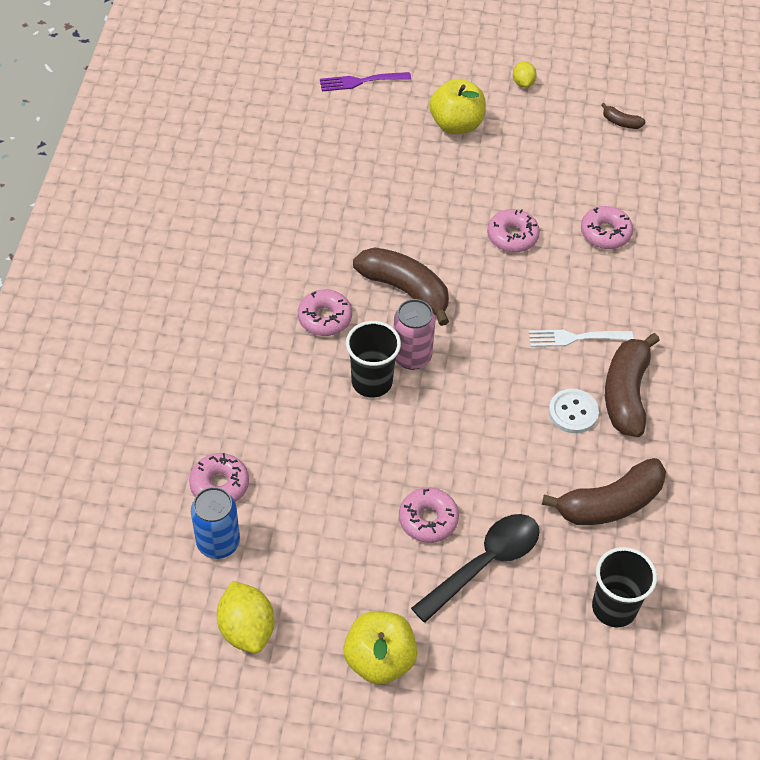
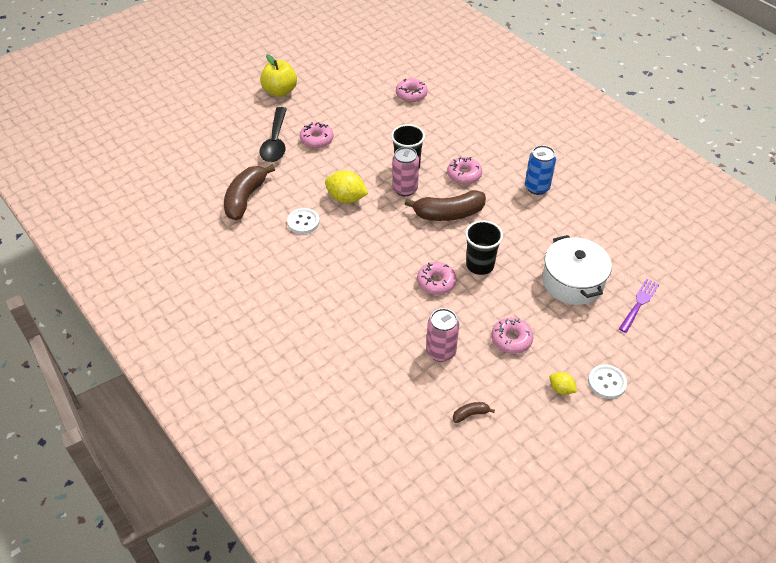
camera: 135 degrees right, 5 degrees down
blue can [191,487,240,559] -> blue can moved to [525,145,556,195]
yellow lemon [217,581,274,654] -> yellow lemon moved to [325,171,368,203]
yellow apple [430,79,486,134] -> none
white fork [529,330,633,347] -> none
pink donut [581,206,633,249] -> pink donut moved to [491,318,533,354]
black cup [592,547,657,627] -> black cup moved to [465,220,503,275]
brown banana [605,333,660,437] -> none
none -> pink can [426,308,459,362]
none -> white pot [542,235,612,305]
none -> white button [588,364,627,399]

